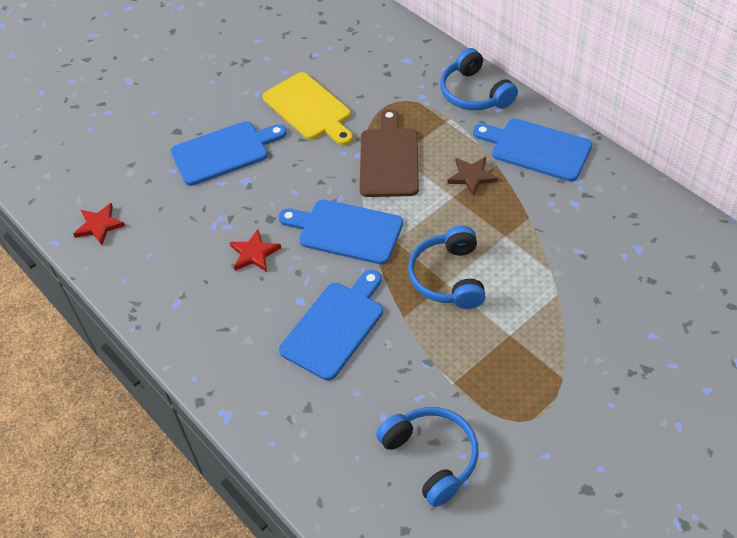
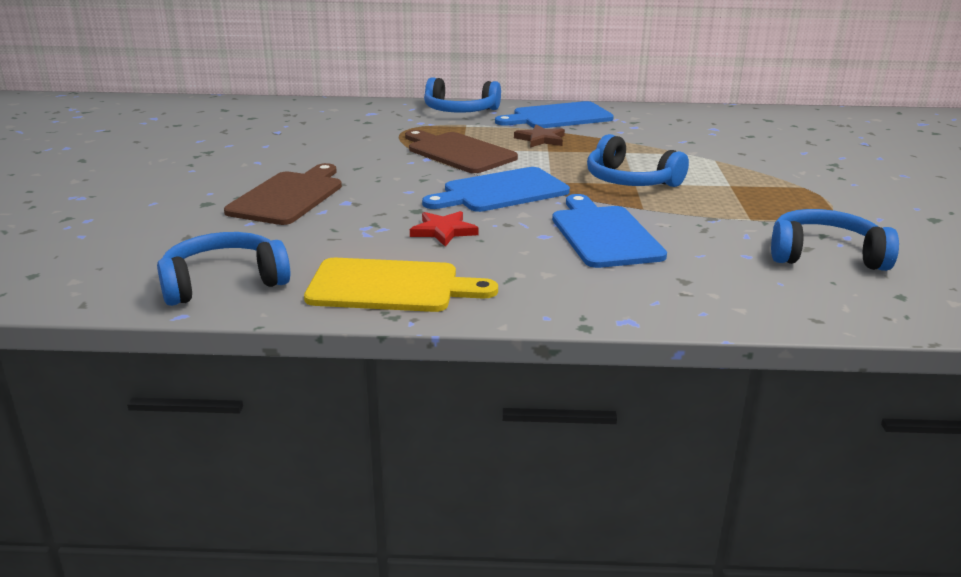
camera: 50 degrees left, 25 degrees down
red star [73,203,125,245] -> blue headphones [157,232,290,306]
blue cutting board [171,121,287,186] -> brown cutting board [224,163,342,225]
yellow cutting board [263,72,353,145] -> yellow cutting board moved to [304,258,498,312]

